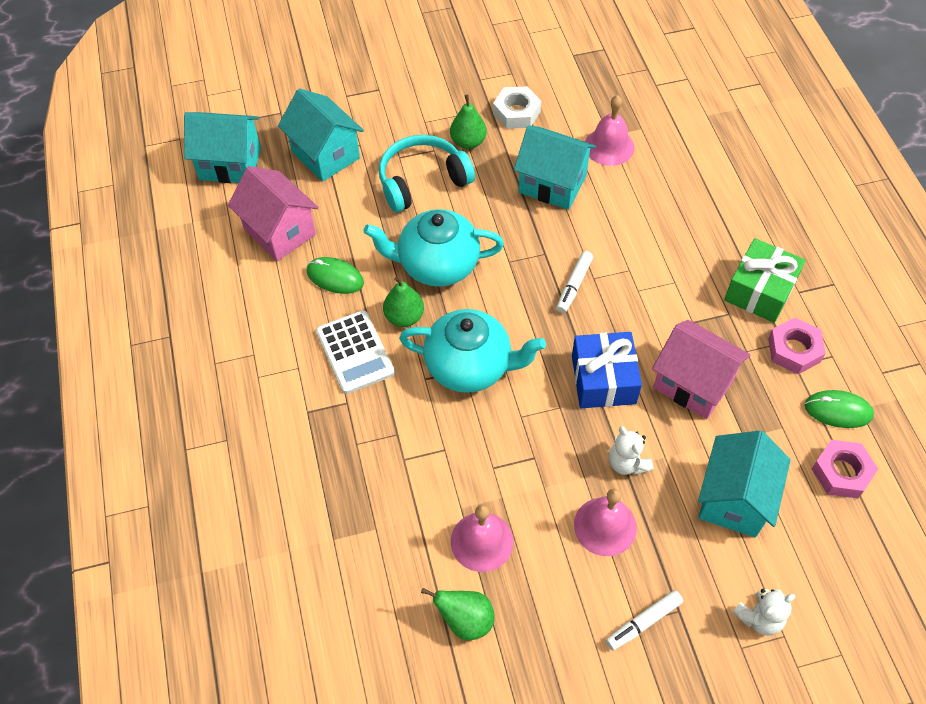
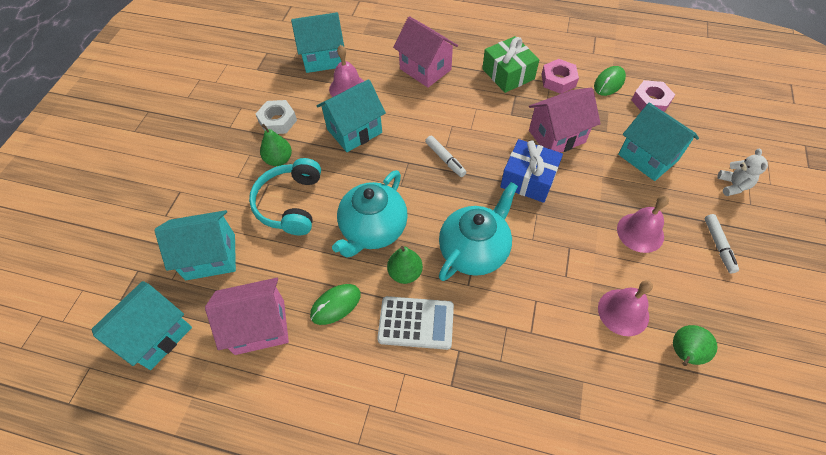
camera: 60 degrees left, 0 degrees up
white teddy bear [609,426,653,475] -> none
none -> turquoise house [291,12,344,73]
none -> pink house [393,16,458,88]

